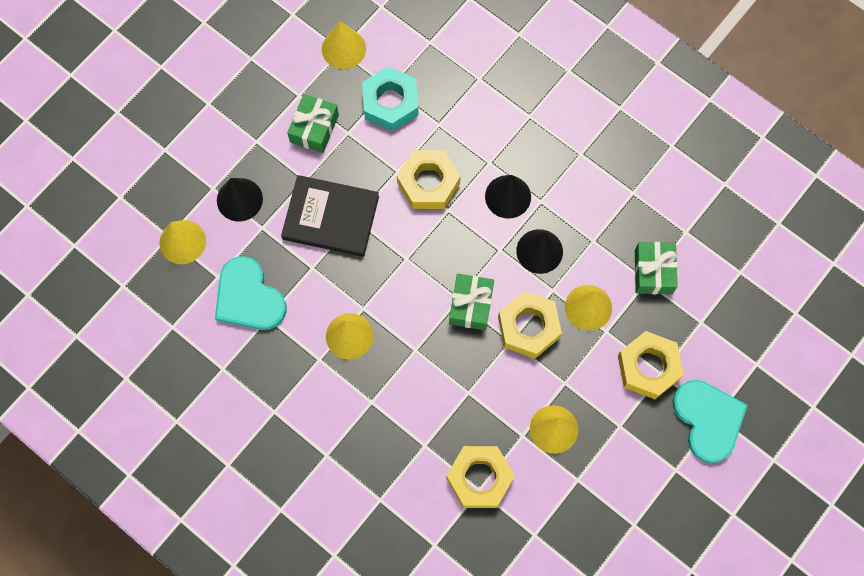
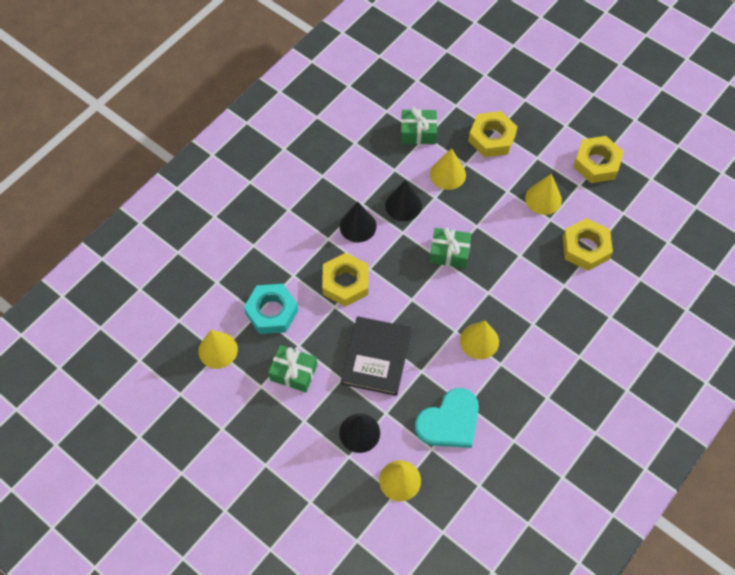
camera: 90 degrees left, 10 degrees down
yellow nut [498,291,562,359] -> yellow nut moved to [573,136,624,183]
turquoise heart [672,380,748,463] -> none

